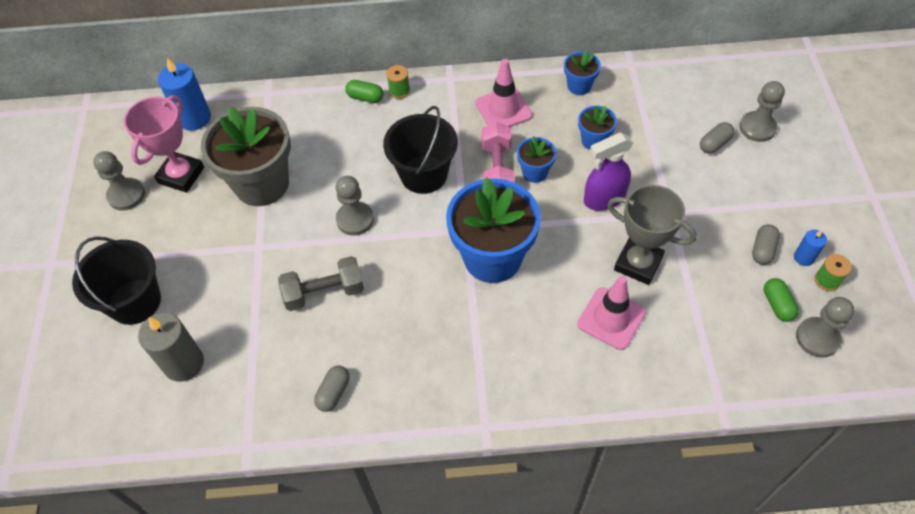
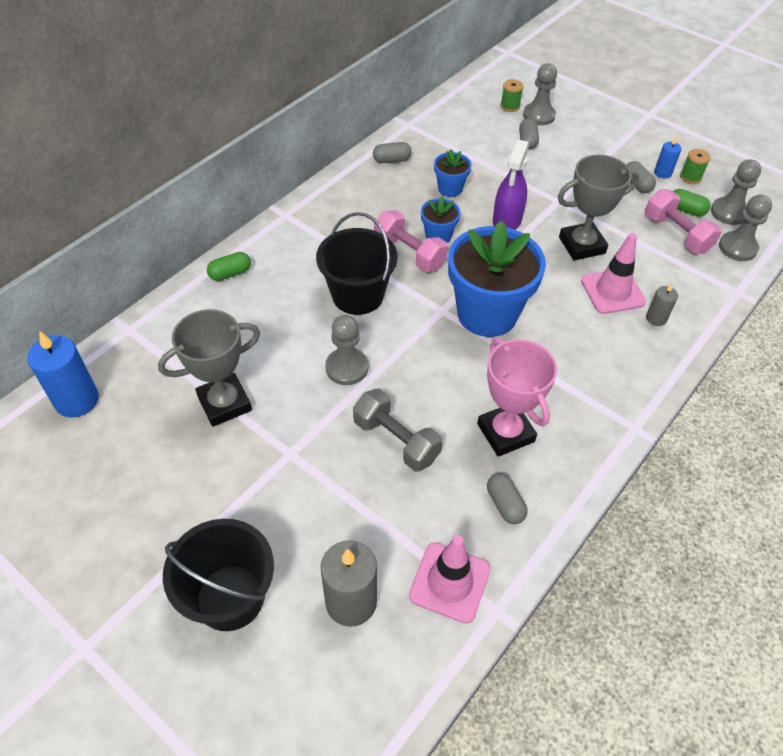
camera: 50 degrees left, 5 degrees down
grey pawn [93,151,145,210] -> grey pawn moved to [719,195,772,261]
pink trophy [124,95,204,193] -> pink trophy moved to [477,338,557,457]
grey flower pot [201,106,291,206] -> grey trophy [158,309,260,427]
grey dumbbell [278,256,364,311] -> grey dumbbell turned 75 degrees counterclockwise [353,388,443,471]
green spool [386,65,410,99] -> green spool moved to [500,79,524,112]
pink traffic cone [476,59,532,127] -> pink traffic cone moved to [409,535,490,624]
blue flower pot [564,50,601,95] -> grey capsule [373,142,412,163]
none -> pink dumbbell [645,189,722,254]
none -> grey candle [646,283,678,326]

